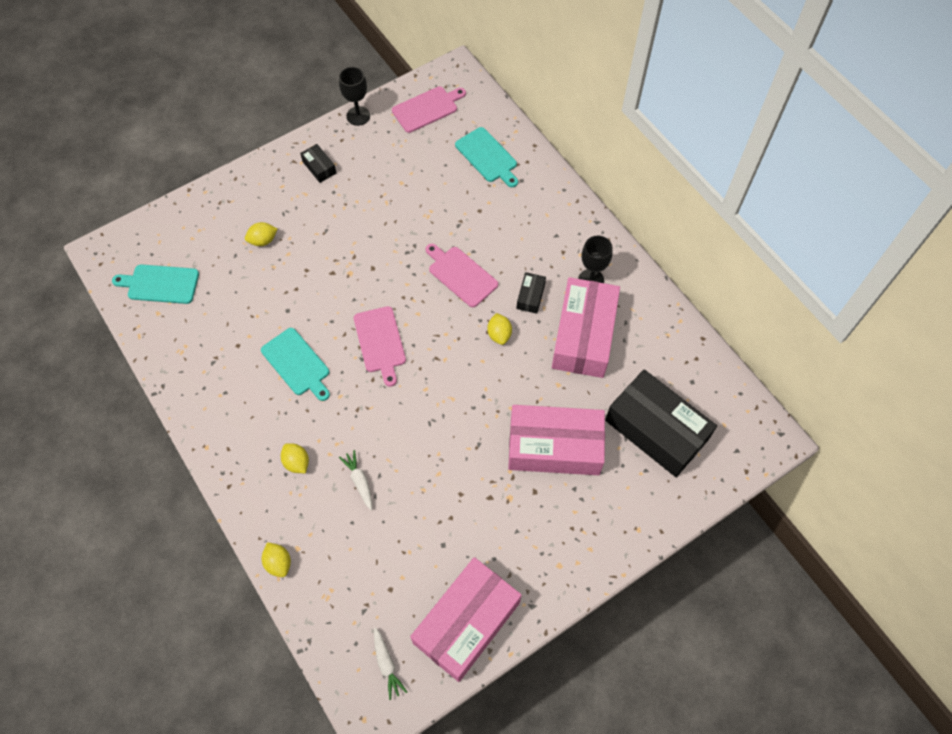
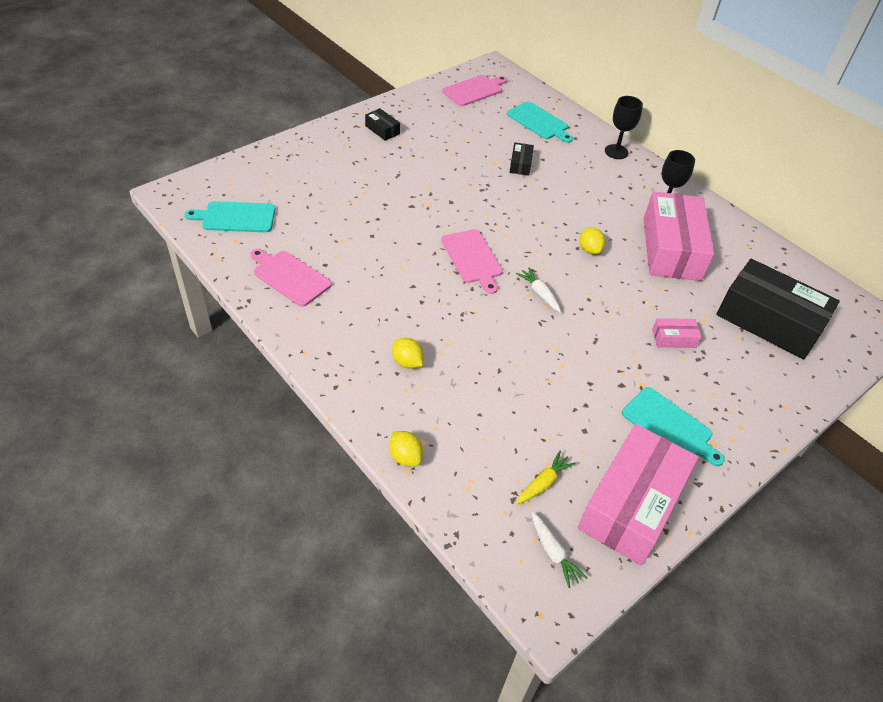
camera: 10 degrees left, 15 degrees down
yellow lemon [245,222,277,246] -> none
turquoise cutting board [261,328,330,401] -> turquoise cutting board moved to [622,387,725,466]
black goblet [339,67,370,126] -> black goblet moved to [605,96,643,159]
white carrot [339,450,372,510] -> white carrot moved to [516,268,561,312]
pink cutting board [426,244,498,307] -> pink cutting board moved to [250,249,332,307]
pink box [508,405,605,475] -> pink box [652,318,701,348], size x0.42
black box [516,272,546,314] -> black box moved to [509,142,534,176]
none -> yellow carrot [516,451,576,504]

